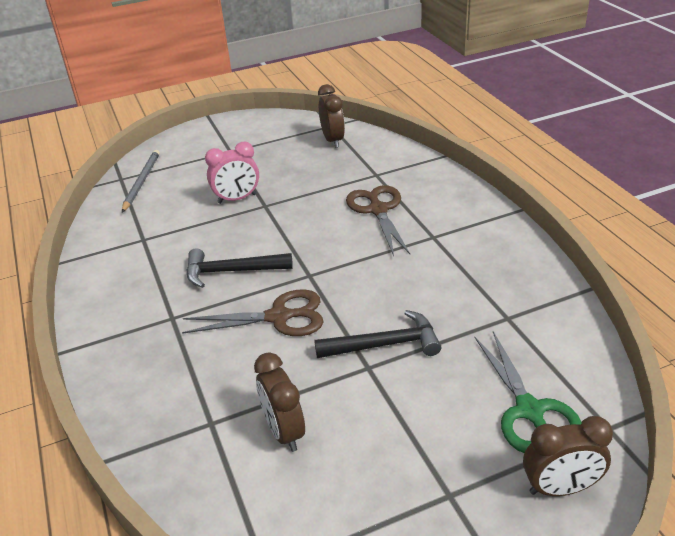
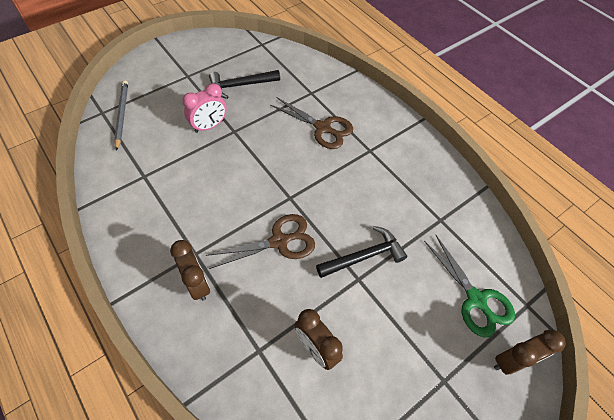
camera: 20 degrees left, 20 degrees up
black hammer [186,248,293,288] -> black hammer moved to [209,70,280,99]
brown clock [318,84,345,148] -> brown clock moved to [170,240,210,300]
brown scissors [346,185,410,256] -> brown scissors turned 150 degrees clockwise [270,98,353,149]

